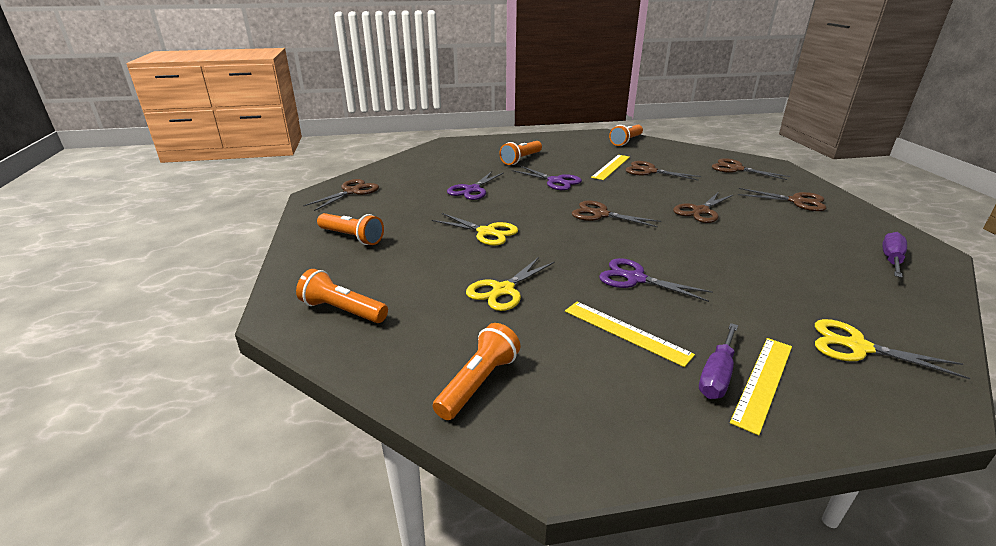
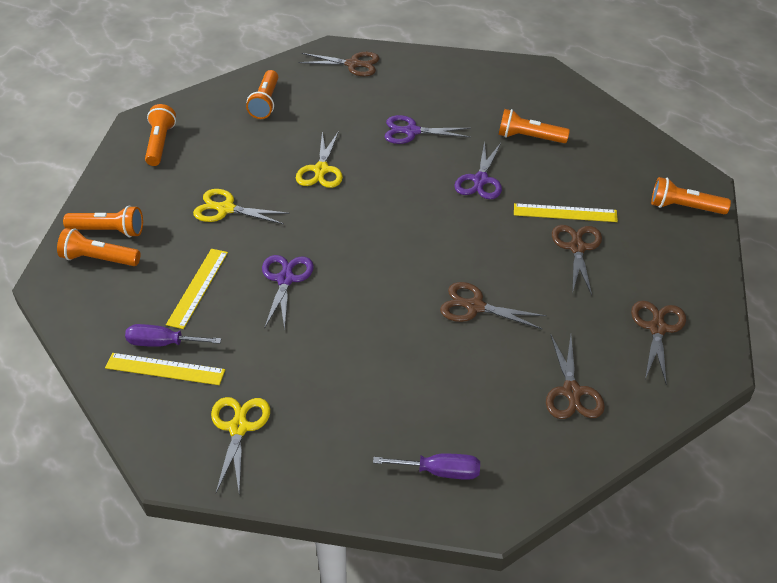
camera: 65 degrees right, 15 degrees up
brown scissors [572,201,661,227] -> none
none -> orange flashlight [57,228,140,266]

